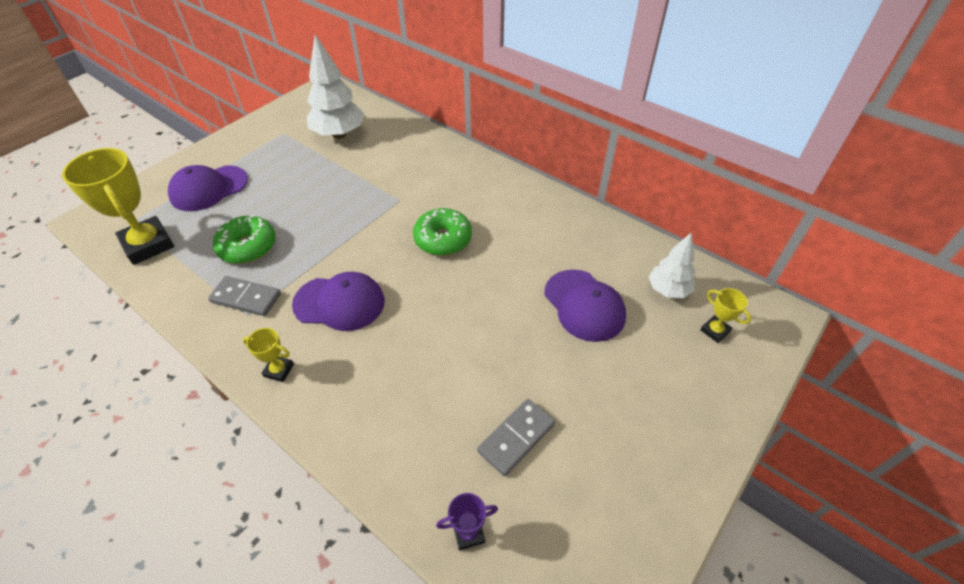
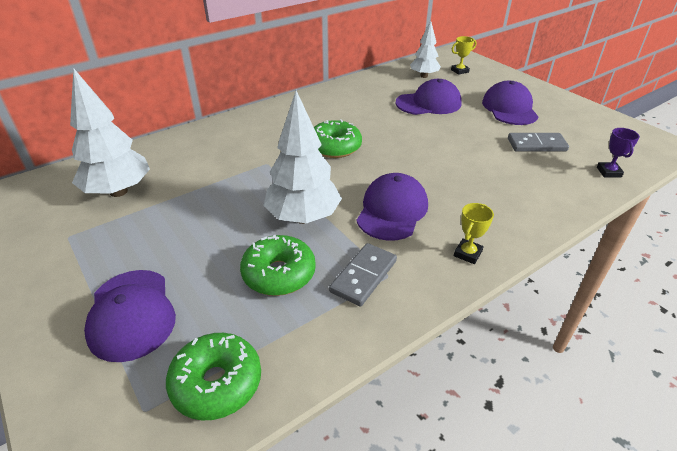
camera: 75 degrees left, 10 degrees down
yellow trophy [62,148,174,265] -> green donut [166,333,261,420]
grey domino [477,399,555,476] -> grey domino turned 60 degrees counterclockwise [508,133,569,151]
none -> white tree [263,90,342,224]
none -> purple cap [482,81,539,125]

